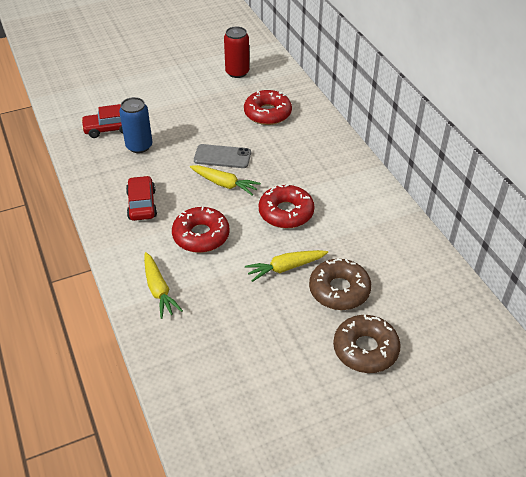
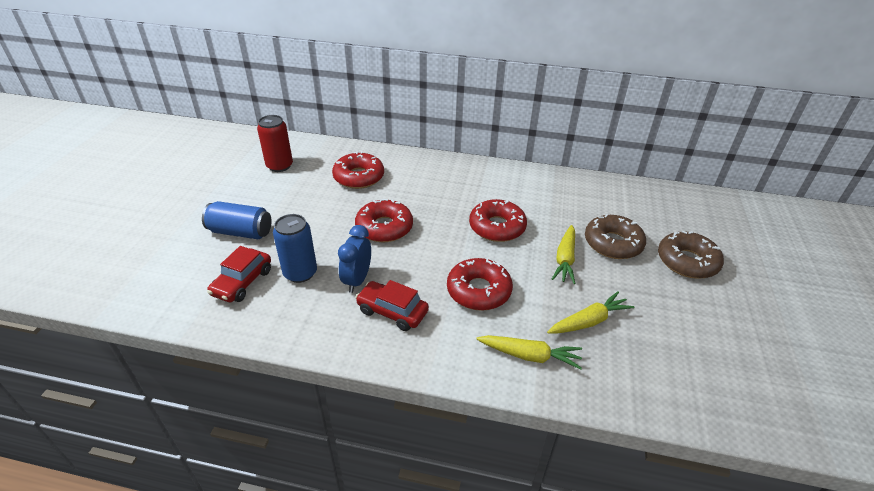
camera: 55 degrees left, 5 degrees down
yellow carrot [190,165,261,196] -> yellow carrot moved to [547,292,635,334]
grey phone [194,144,251,168] -> red donut [355,199,413,242]
none -> blue can [202,201,272,239]
none -> blue clock [338,225,371,293]

